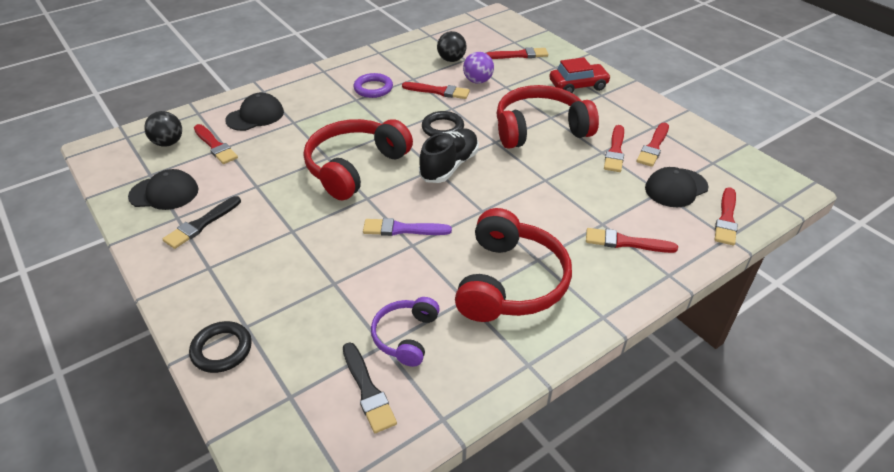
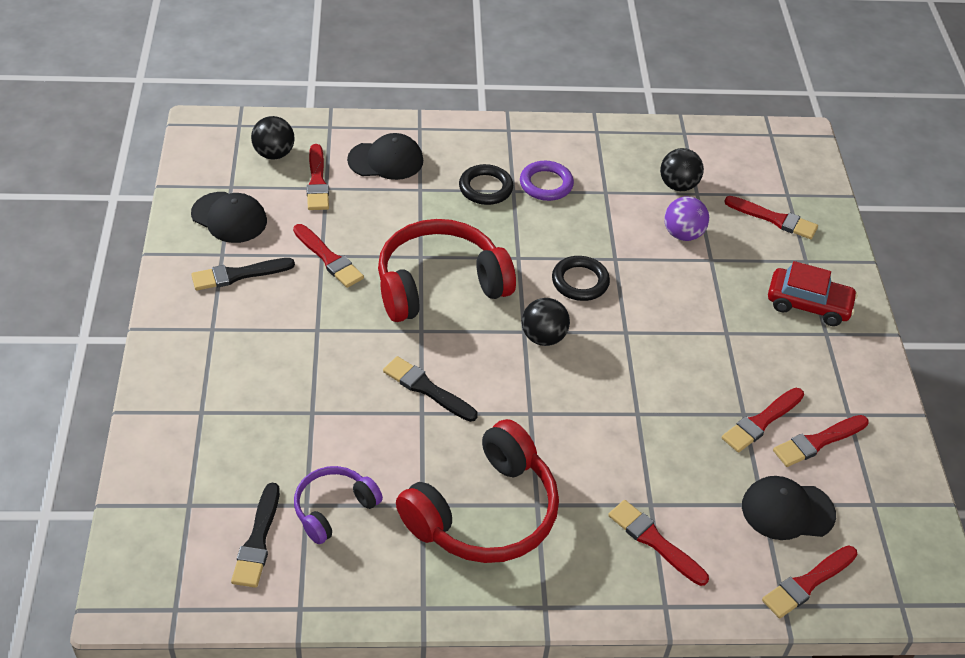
camera: 30 degrees right, 5 degrees up
black ring [189,321,252,373] -> black ring moved to [459,164,513,205]
purple brush [363,218,452,236] -> black brush [383,356,478,422]
red brush [402,82,470,99] -> red brush moved to [293,224,364,288]
black shoe [419,128,479,183] -> black ball [522,298,570,346]
red headphones [496,85,599,149] -> none

